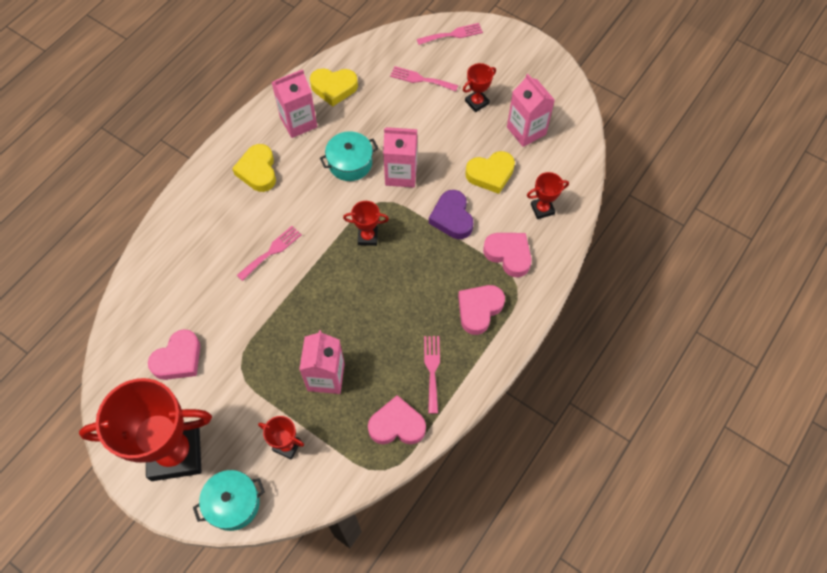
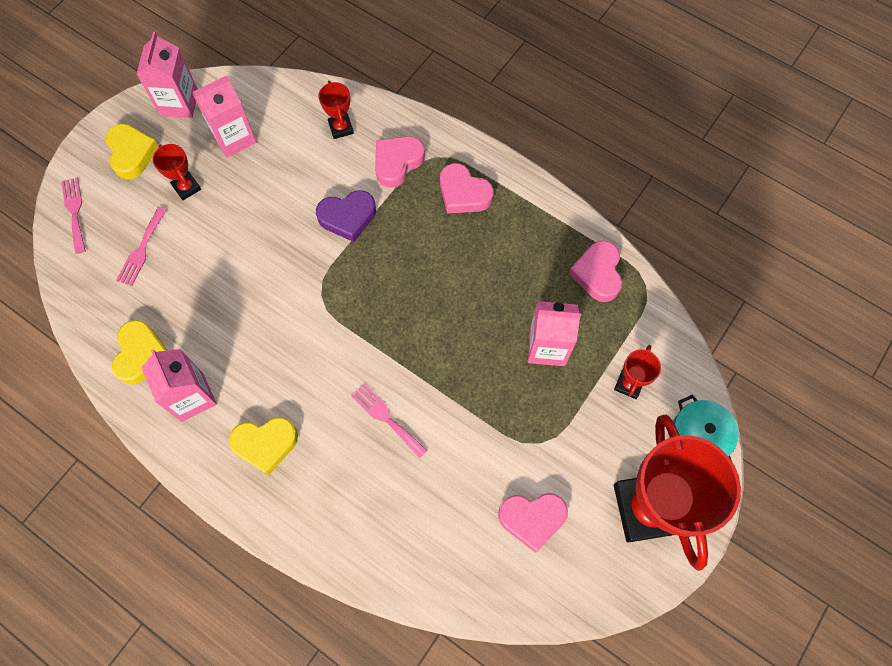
camera: 90 degrees left, 5 degrees up
pink heart [148,329,200,380] -> pink heart turned 135 degrees clockwise [498,493,568,553]
turquoise pot [320,131,378,181] -> none
red trophy [343,201,389,246] -> none
pink carton [383,127,417,188] -> pink carton moved to [136,32,198,118]
pink fork [424,336,440,414] -> none
yellow heart [465,151,515,194] -> yellow heart moved to [105,124,159,179]

